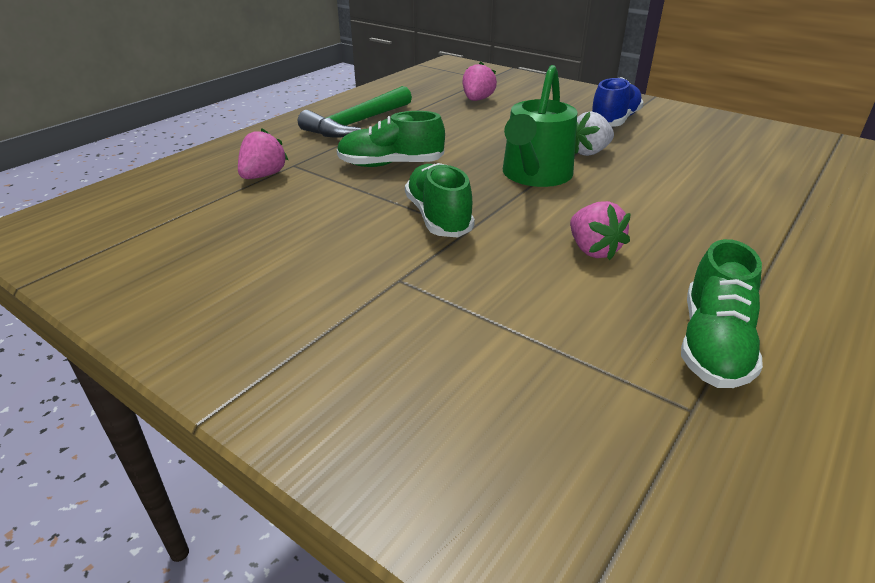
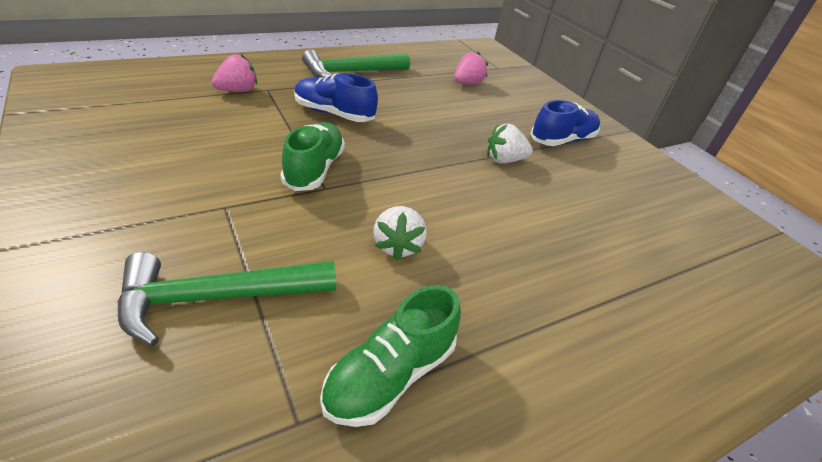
camera: 20 degrees right, 5 degrees up
green shoe [337,111,445,167] -> blue shoe [294,73,378,122]
green watering can [503,65,578,187] -> none
pink strawberry [570,201,631,260] -> white strawberry [373,206,427,261]
none -> green hammer [118,252,336,346]

